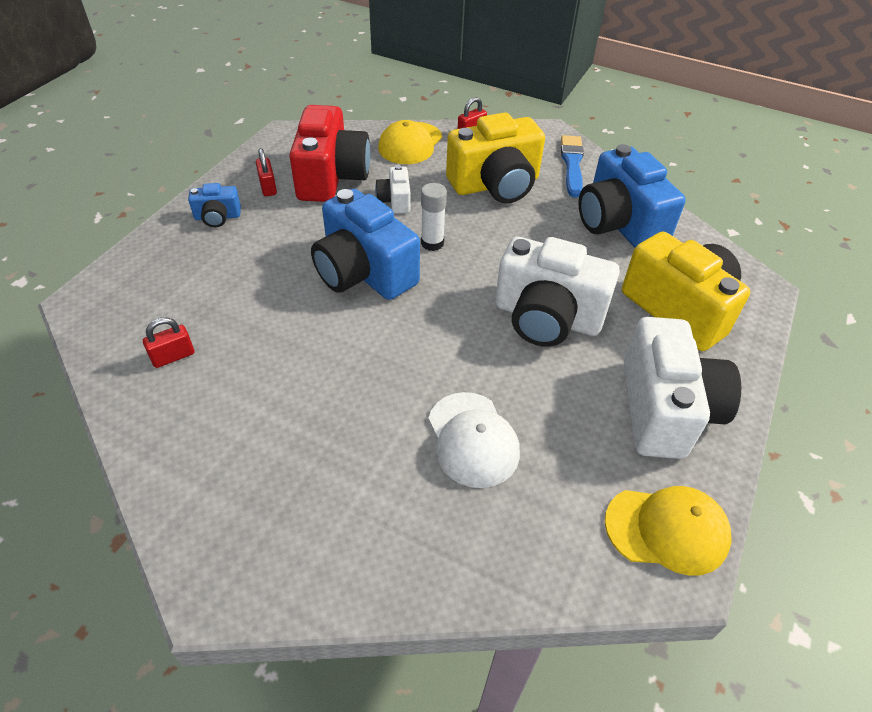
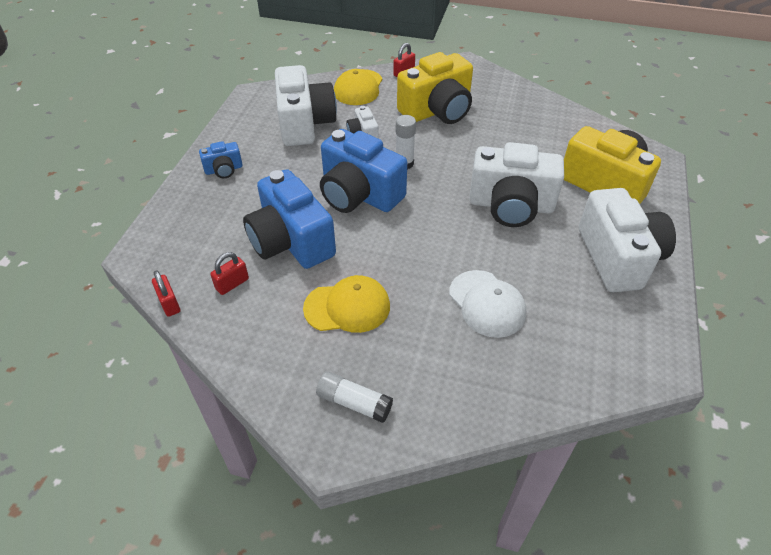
camera: 10 degrees left, 0 degrees up
red padlock [256,148,277,197] -> red padlock moved to [152,270,180,317]
red camera [289,105,371,202] -> white camera [275,65,337,146]
blue brush [561,135,584,198] -> none
blue camera [579,144,686,248] -> blue camera moved to [243,169,336,269]
yellow cap [605,486,732,576] -> yellow cap moved to [303,275,390,333]
none -> white glue stick [316,371,393,423]

